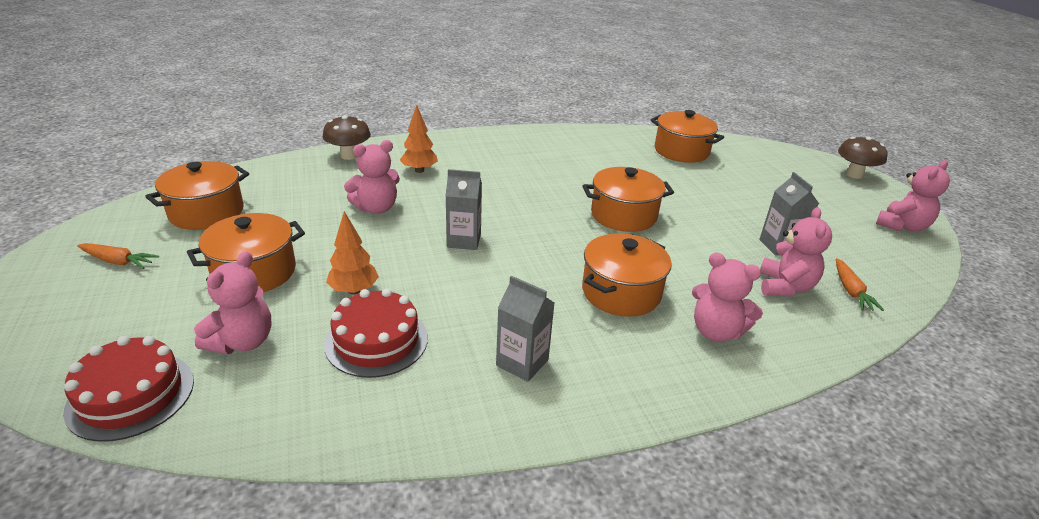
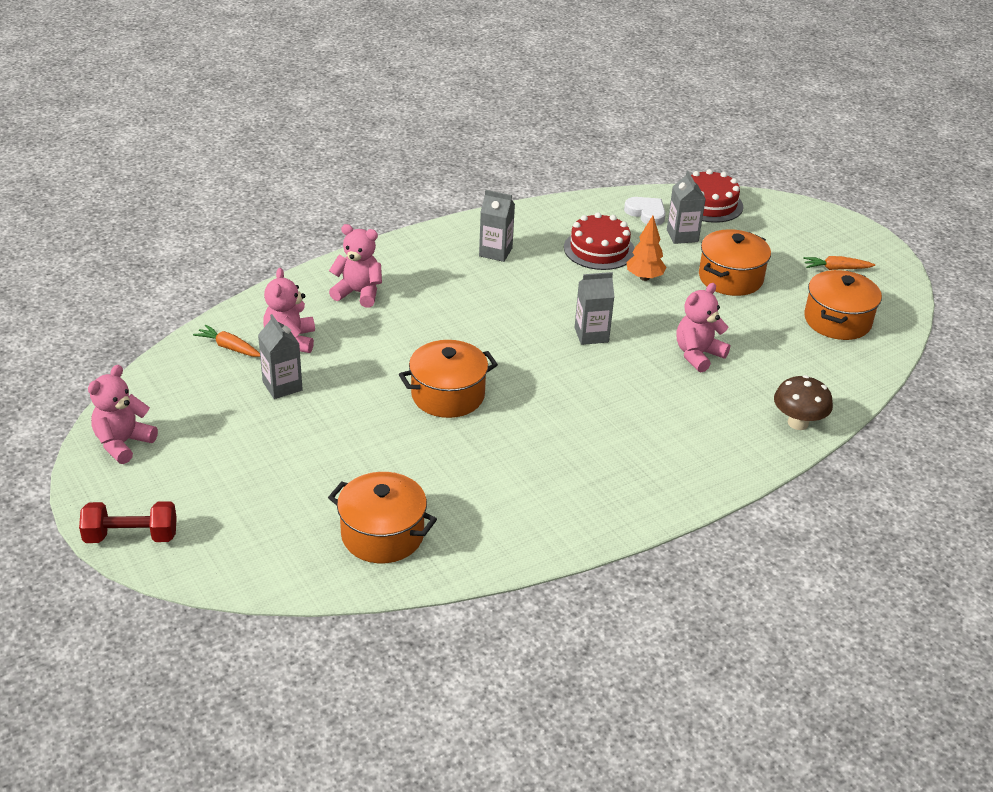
camera: 165 degrees right, 5 degrees up
pink teddy bear [194,252,271,354] -> grey carton [667,171,706,244]
orange tree [400,105,438,173] -> none
orange pot [582,233,672,317] -> none
orange carrot [836,258,884,311] -> orange carrot turned 45 degrees counterclockwise [193,324,260,357]
brown mushroom [838,136,887,179] -> red dumbbell [79,501,177,543]
none -> white heart [624,197,666,226]

